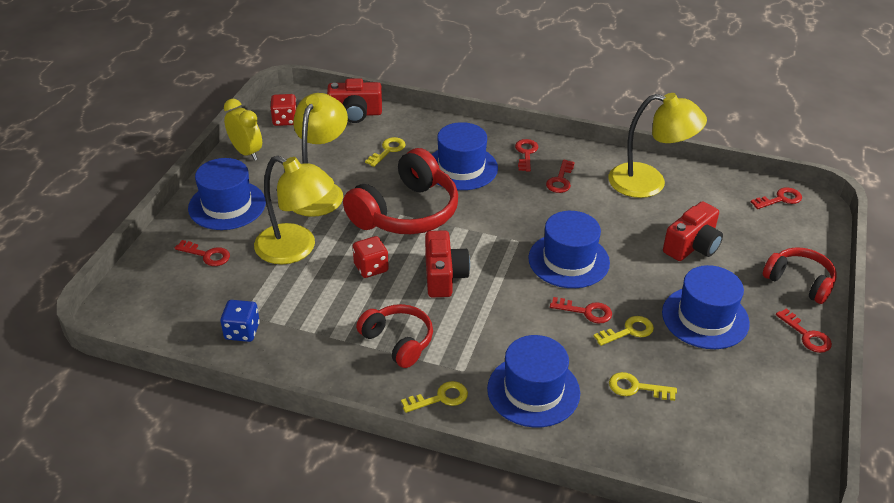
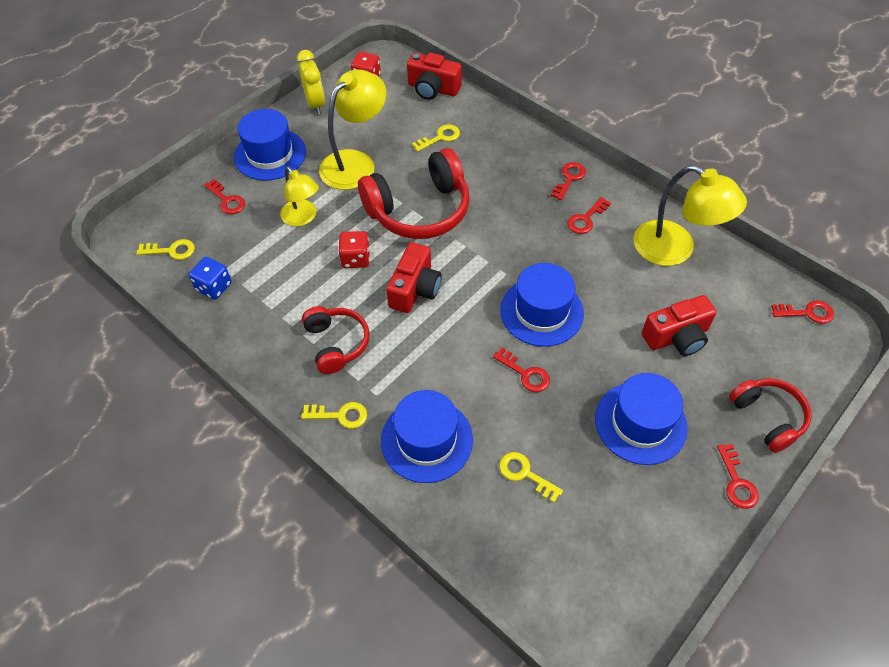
camera: 25 degrees right, 15 degrees up
yellow lamp [254,156,334,264] -> yellow lamp [280,166,319,226], size x0.62
blue hat [432,122,498,190] -> none
yellow key [594,316,654,346] -> yellow key moved to [137,239,195,260]

